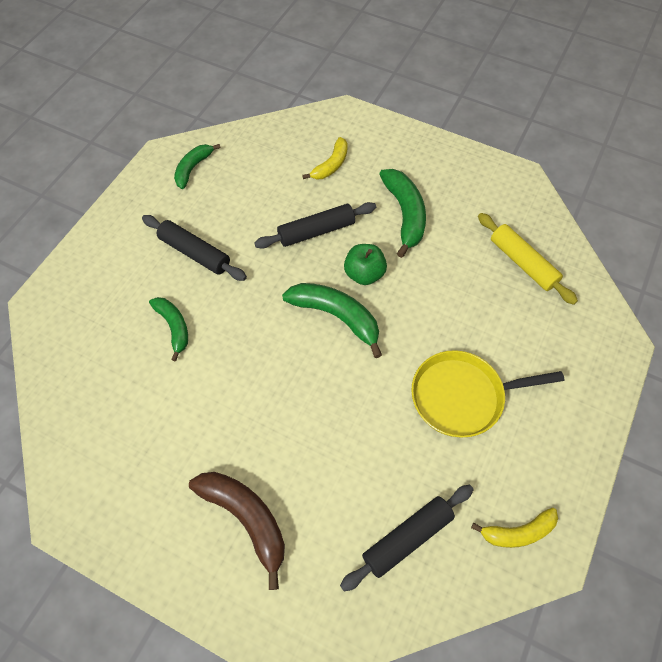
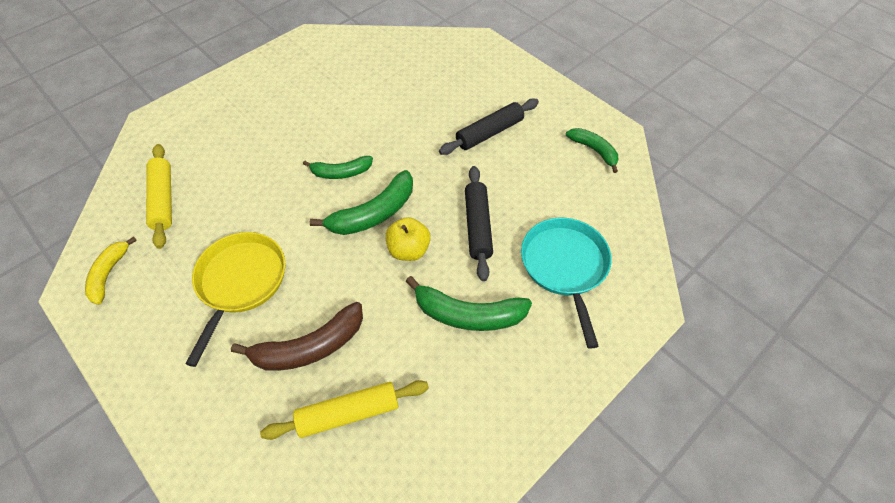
camera: 110 degrees right, 5 degrees down
green banana [149,297,188,362] -> green banana moved to [303,156,373,179]
brown banana [189,472,285,590] -> brown banana moved to [231,302,363,371]
yellow banana [302,137,348,179] -> turquoise pan [521,218,612,349]
black rolling pin [340,485,474,591] -> yellow rolling pin [146,144,172,249]
green apple [344,244,387,285] -> yellow apple [385,217,431,261]

